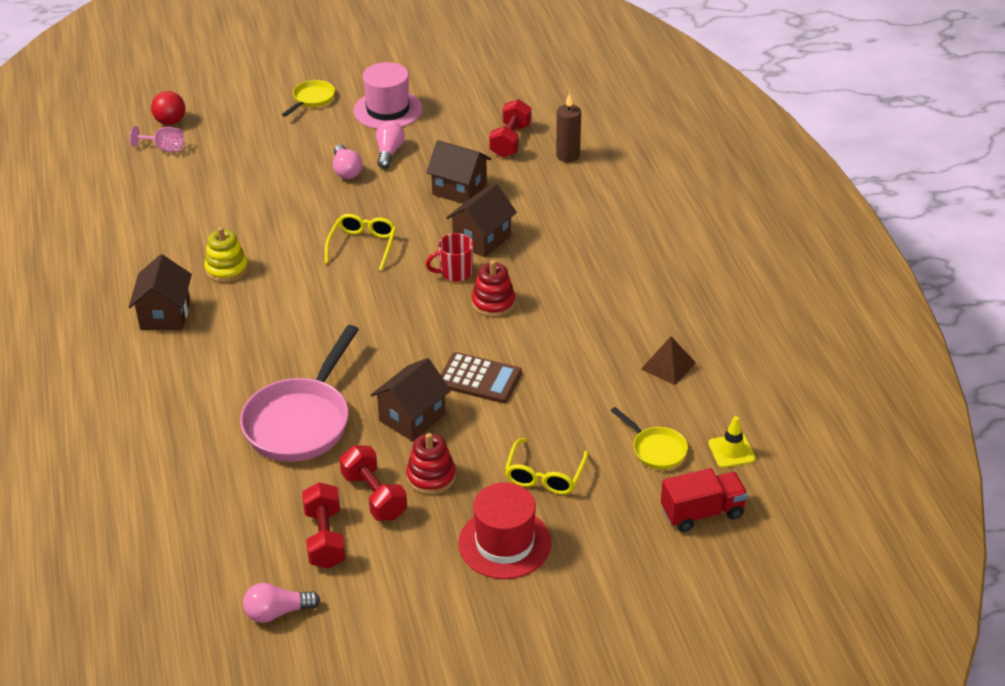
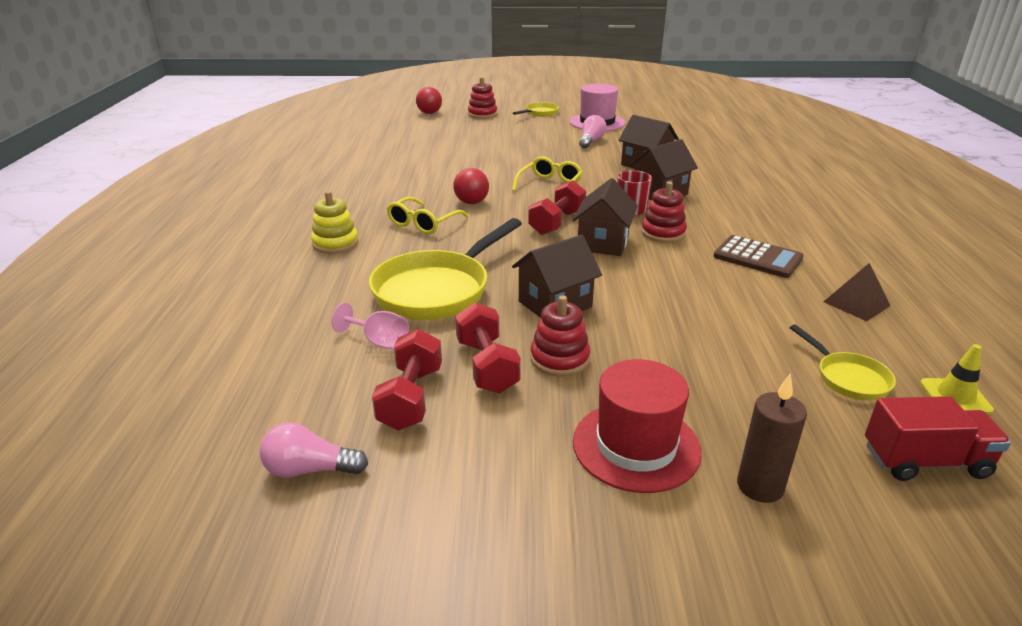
camera: 15 degrees right, 10 degrees down
brown house [129,254,192,330] -> brown house moved to [572,178,638,256]
pink goblet [130,126,184,152] -> pink goblet moved to [332,303,409,349]
yellow stacking toy [204,227,248,283] -> yellow stacking toy moved to [311,191,358,254]
pink pan [240,325,359,462] -> yellow pan [369,218,522,320]
pink light bulb [333,144,362,179] -> none
brown calculator [441,352,522,403] -> brown calculator moved to [713,235,804,278]
red dumbbell [489,99,531,158] -> red dumbbell moved to [528,180,586,235]
yellow glasses [505,438,588,495] -> yellow glasses moved to [387,197,468,234]
brown candle [556,93,581,162] -> brown candle moved to [737,374,807,503]
none -> red ball [453,168,489,204]
none -> red stacking toy [468,77,497,119]

